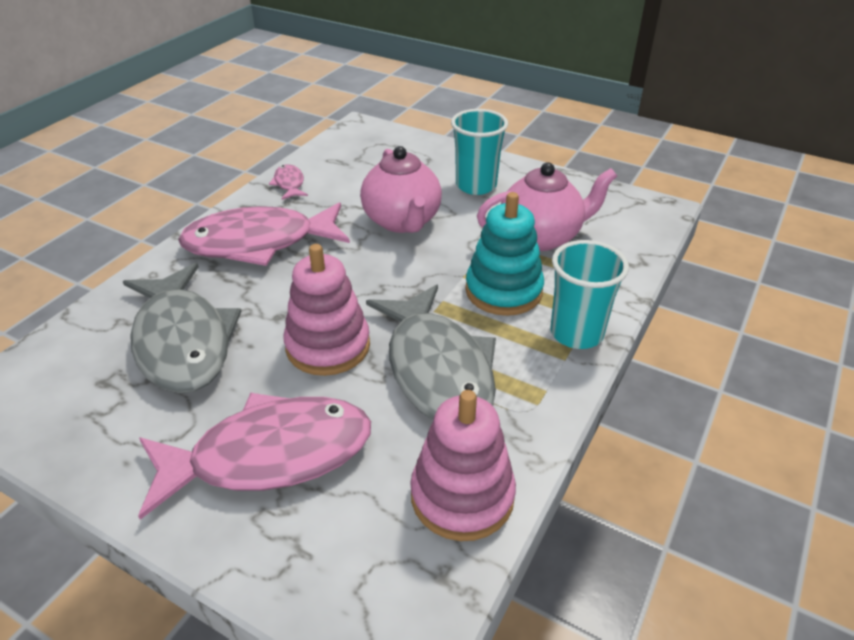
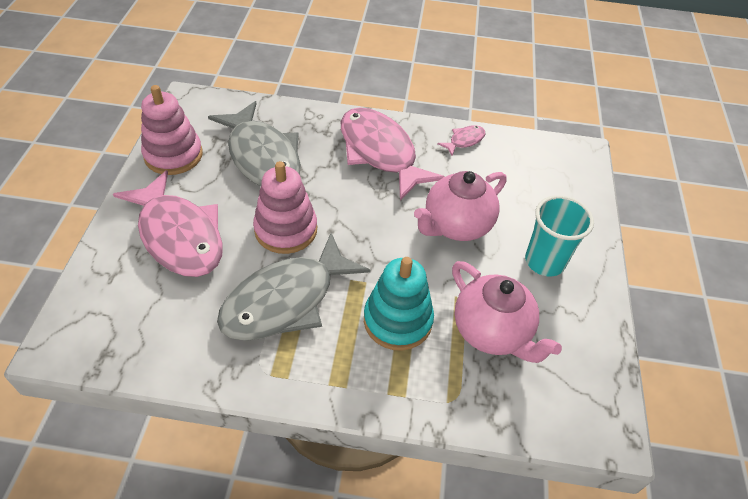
camera: 65 degrees right, 10 degrees up
grey fish [123,263,242,393] -> grey fish turned 75 degrees counterclockwise [208,101,301,186]
pink stacking toy [410,390,516,541] -> pink stacking toy moved to [141,85,203,175]
turquoise cup [550,240,629,349] -> none

